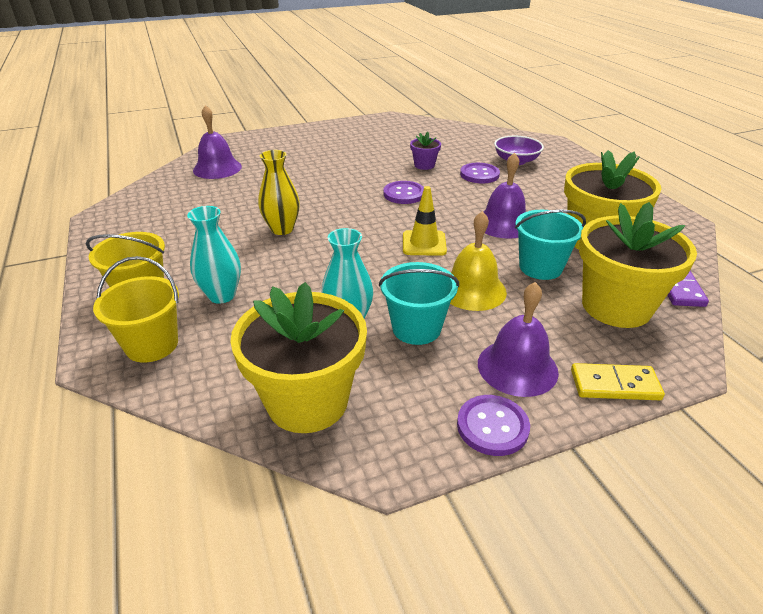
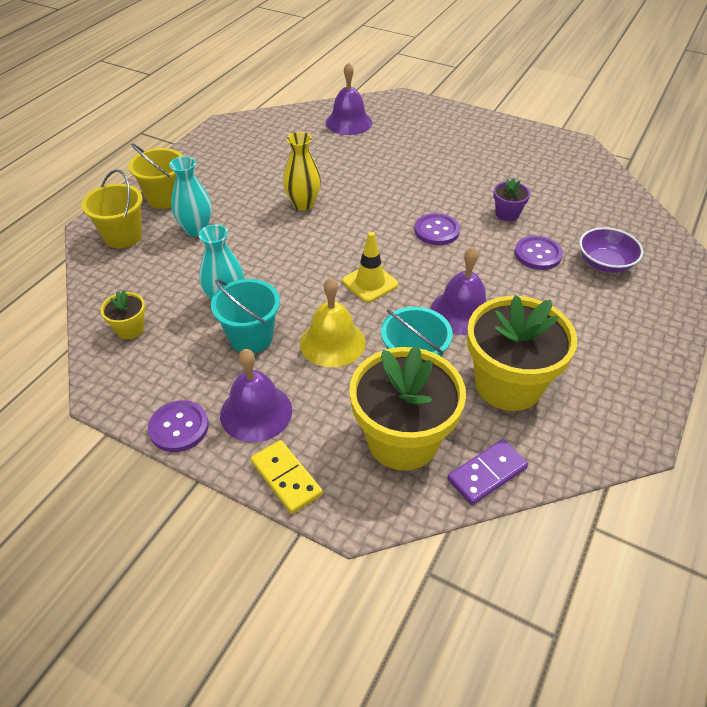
camera: 50 degrees right, 10 degrees up
yellow flower pot [230,282,367,433] -> yellow flower pot [100,290,146,339], size x0.45

